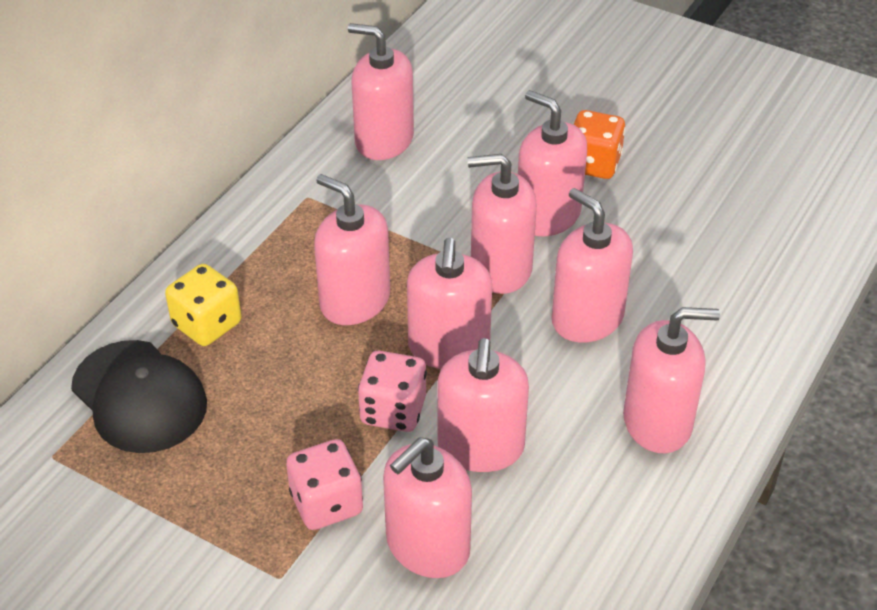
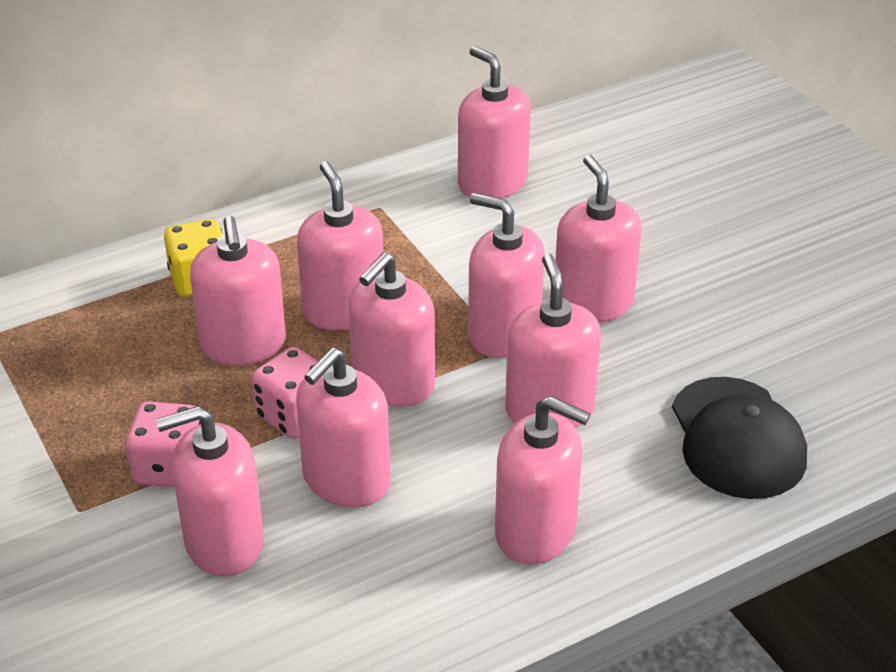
camera: 30 degrees right, 5 degrees down
black cap [71,340,207,453] -> black cap moved to [672,377,807,499]
orange dice [573,110,626,179] -> none
none -> pink soap dispenser [190,216,286,365]

